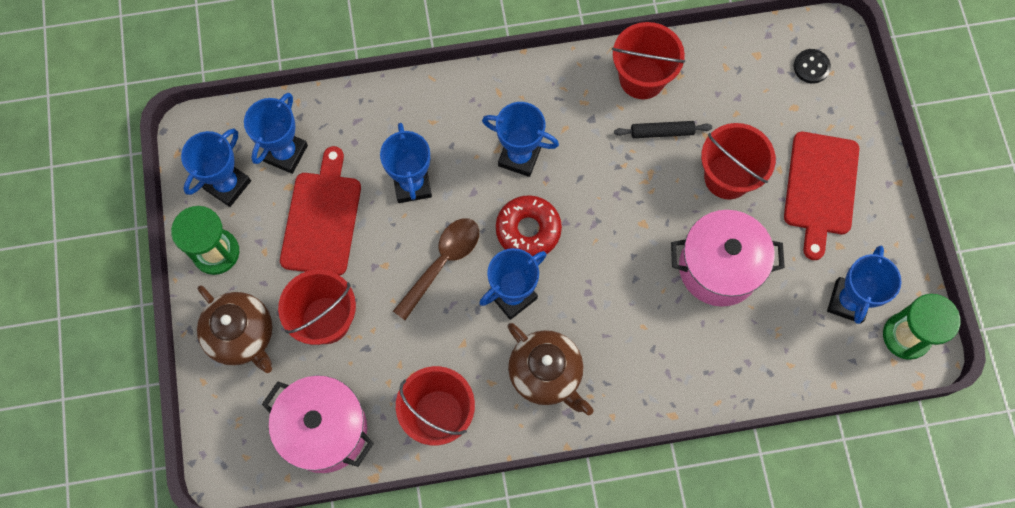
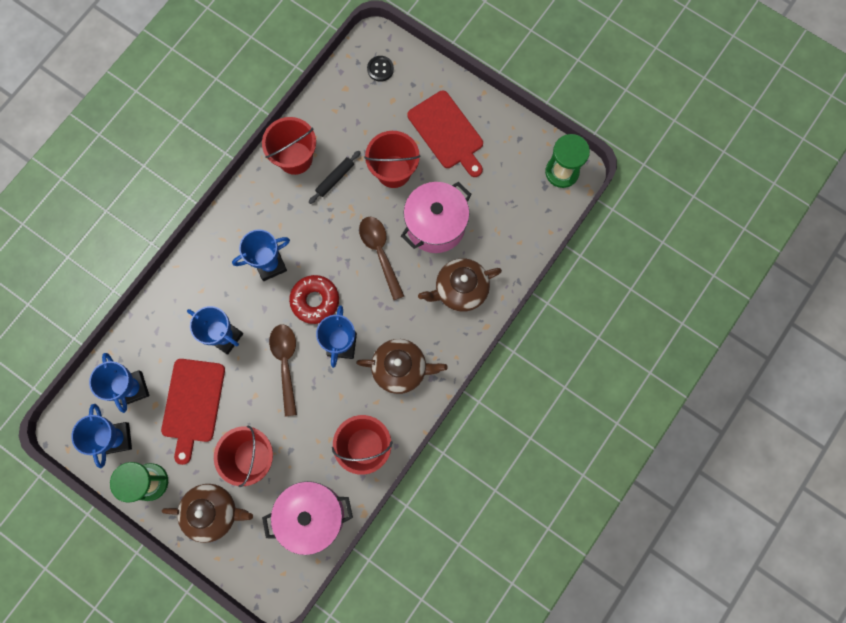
camera: 45 degrees left, 5 degrees up
red cutting board [280,146,361,276] -> red cutting board turned 135 degrees counterclockwise [161,359,225,465]
blue trophy [827,246,902,324] -> none
none -> brown spoon [359,217,404,300]
none -> brown teapot [418,258,502,312]

